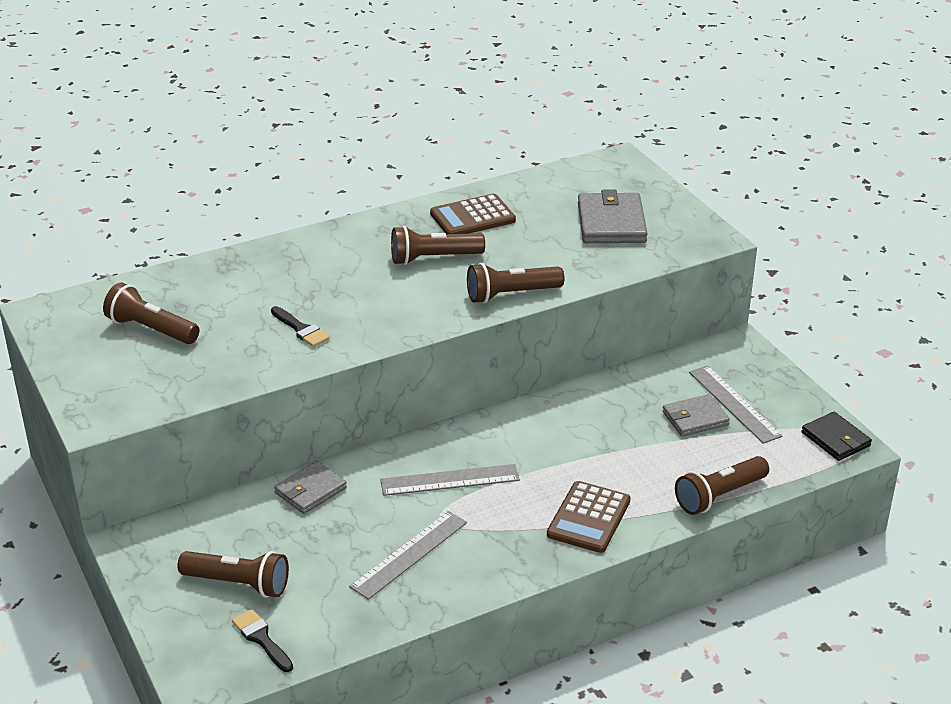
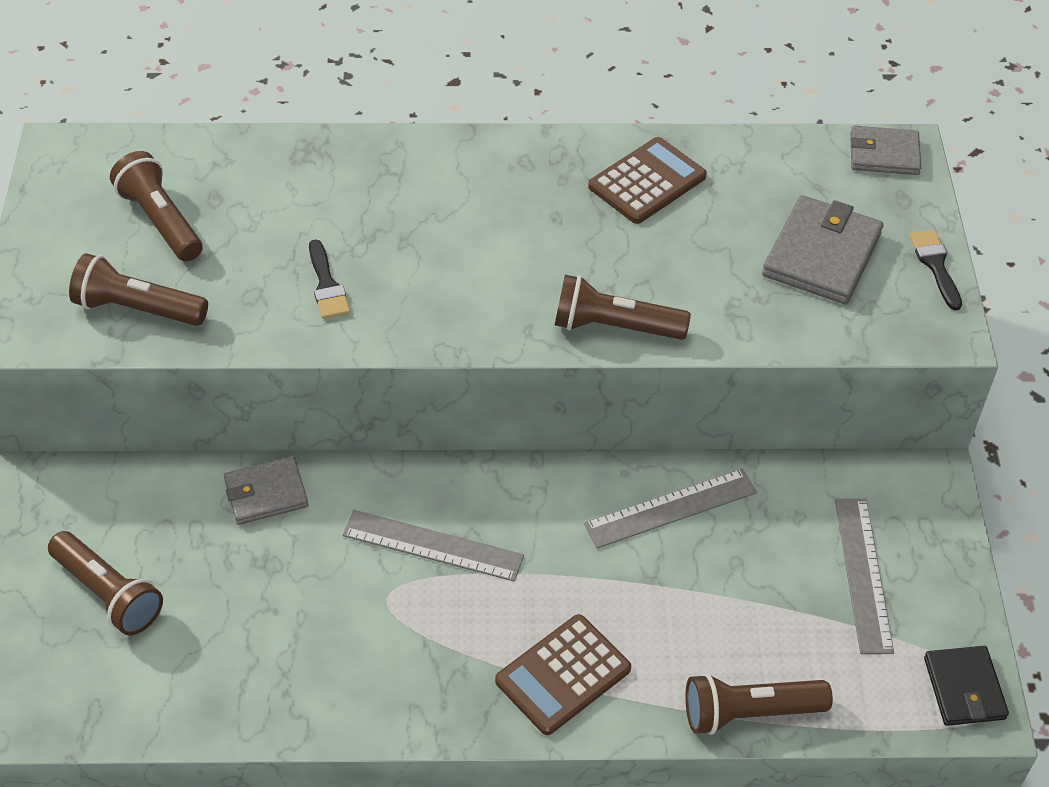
camera: 25 degrees right, 15 degrees up
black brush [232,609,293,672] -> black brush moved to [909,230,962,310]
grey ruler [349,511,467,600] -> grey ruler moved to [584,469,757,549]
brown flashlight [391,226,485,265] -> brown flashlight moved to [69,253,208,326]
brown calculator [430,194,516,234] -> brown calculator turned 135 degrees clockwise [588,137,707,224]
grey wallet [662,394,730,437] -> grey wallet moved to [850,126,921,175]

